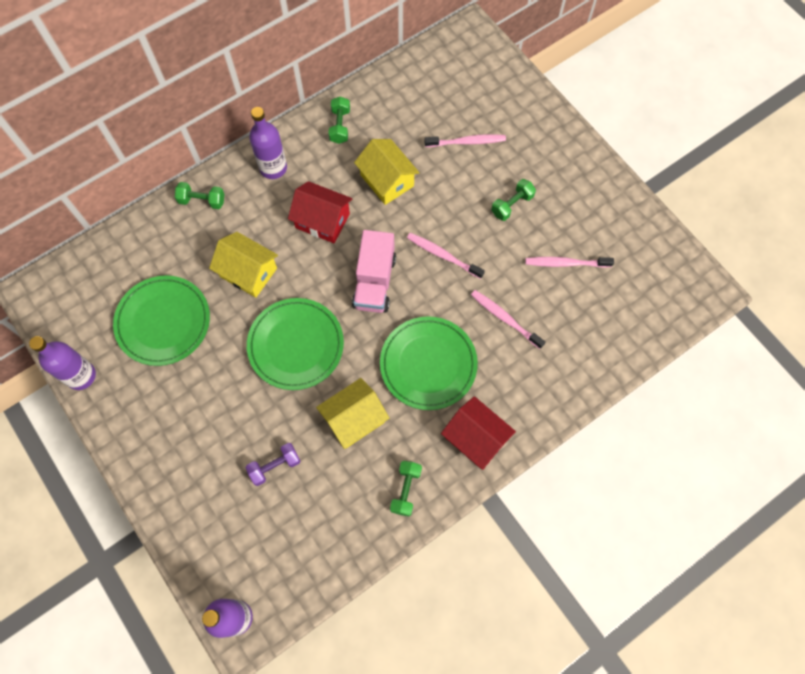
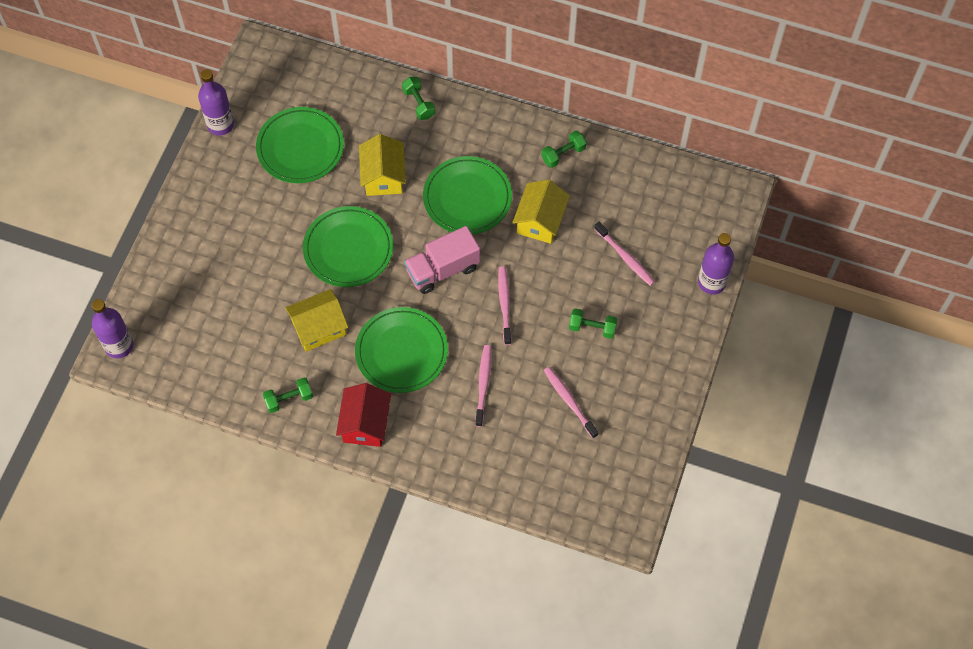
camera: 55 degrees right, 5 degrees down
purple dumbbell [246,443,300,486] -> none
purple bottle [249,107,287,179] -> purple bottle moved to [698,233,734,295]
red house [288,181,352,243] -> green plate [423,156,512,235]
yellow house [316,378,389,449] -> yellow house turned 45 degrees counterclockwise [285,289,348,352]

